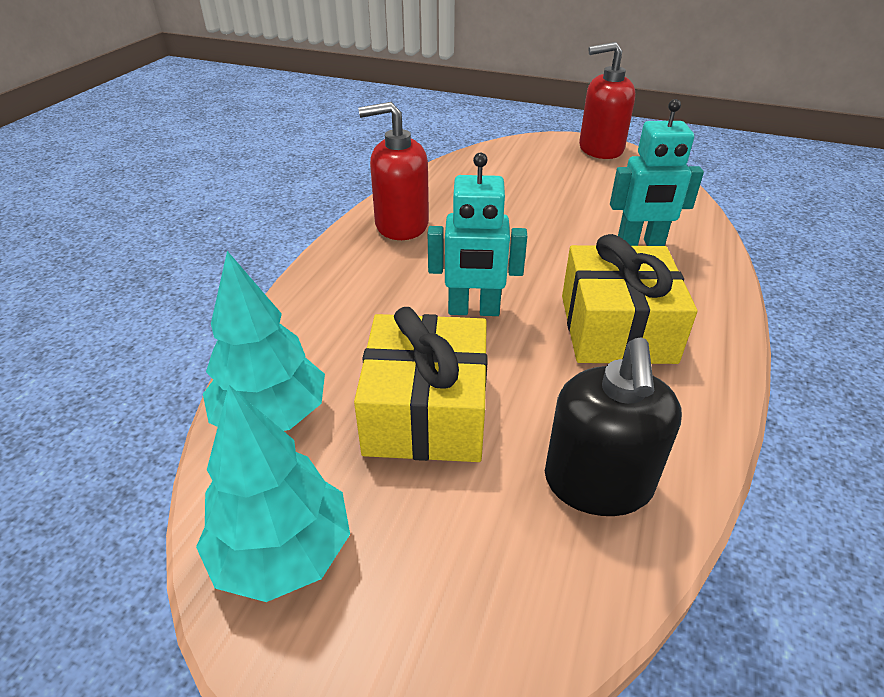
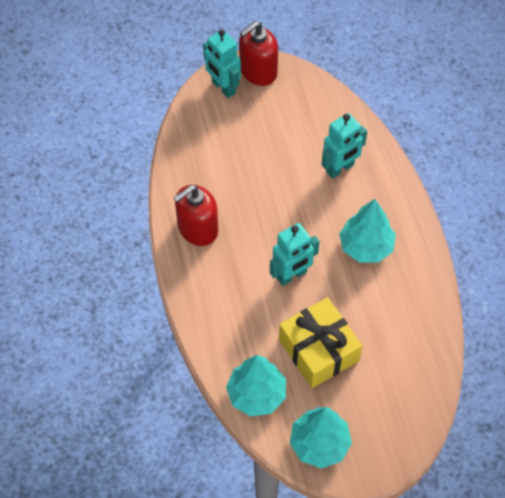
camera: 35 degrees left, 20 degrees up
black soap dispenser [545,337,682,516] -> none
yellow gift [562,234,698,364] -> turquoise tree [339,199,396,263]
none -> turquoise robot [203,29,241,98]

